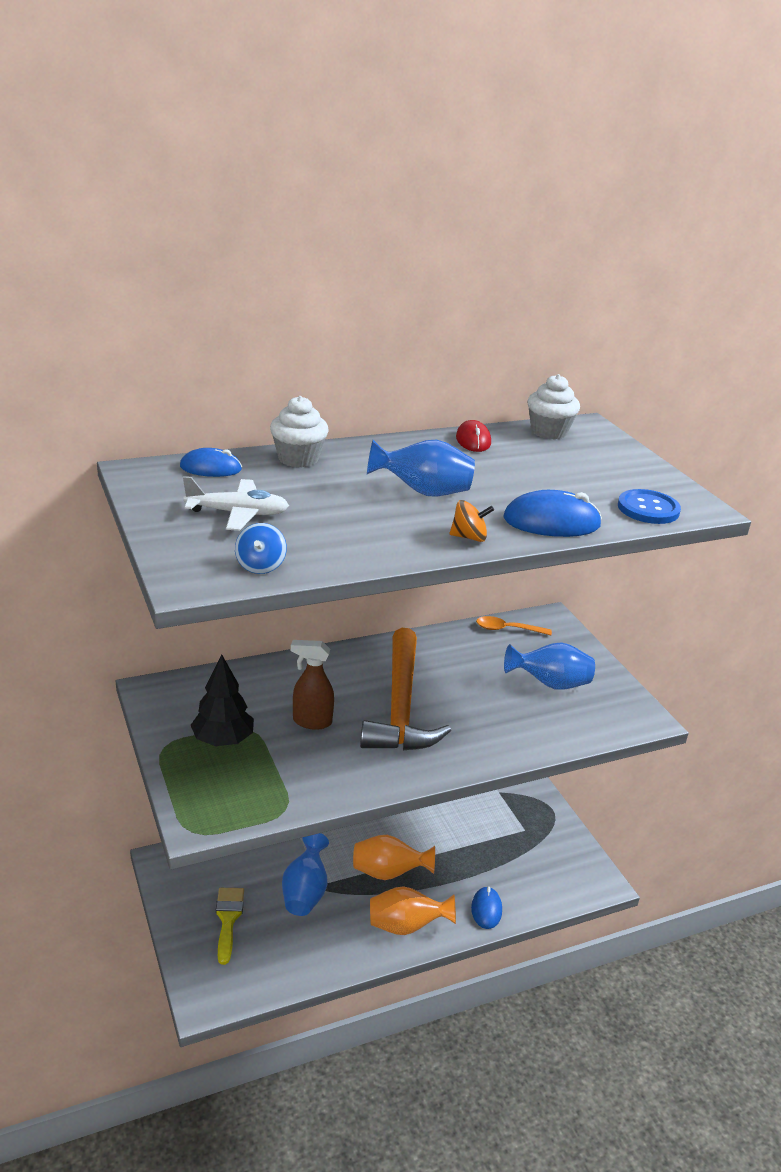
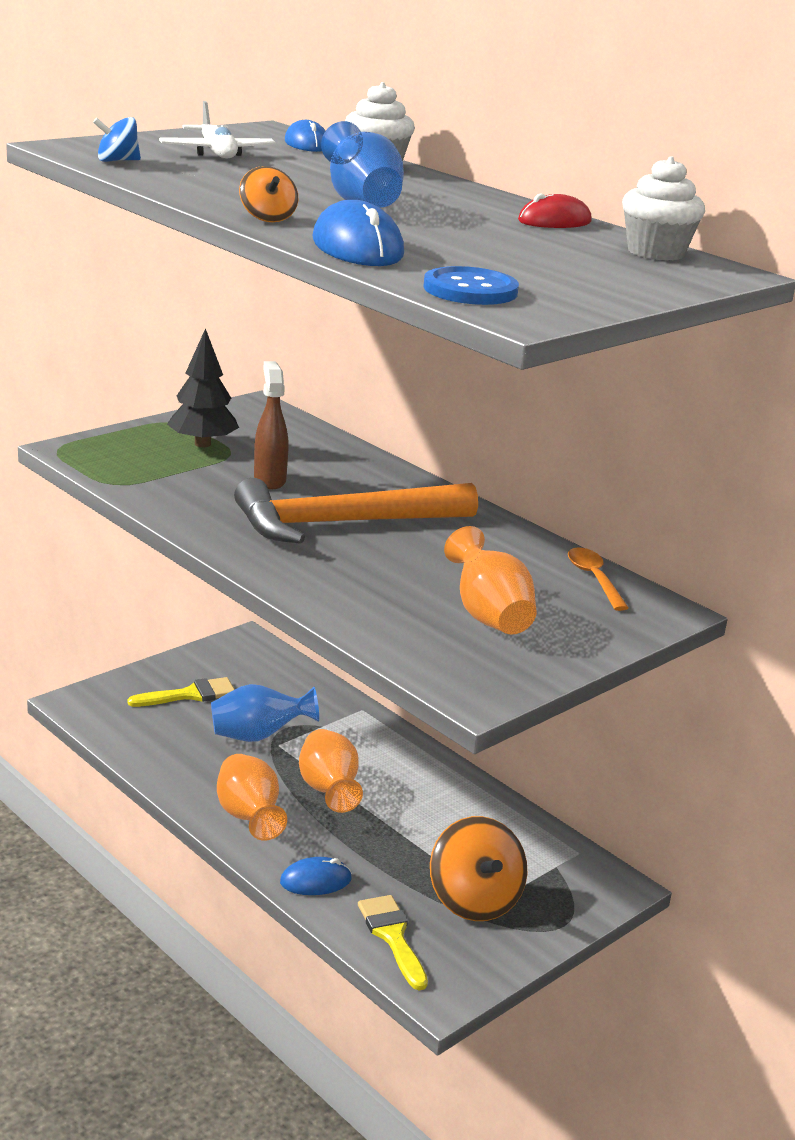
camera: 70 degrees right, 5 degrees down
blue vase [504,642,595,690] -> orange vase [444,526,537,635]
none -> yellow brush [358,895,428,990]
none -> orange spinning top [430,816,527,921]

